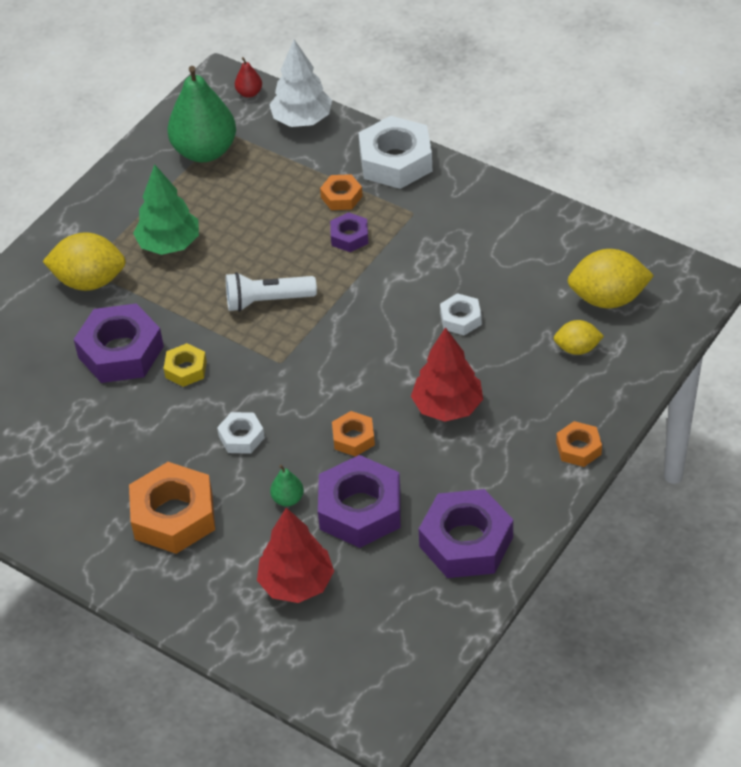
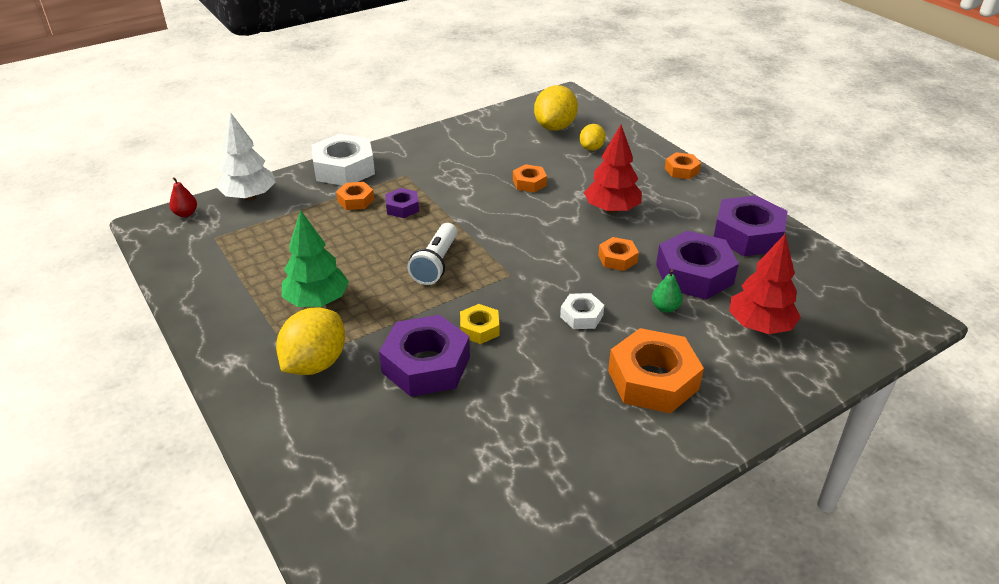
camera: 70 degrees left, 10 degrees down
green pear [167,66,236,162] -> none
white nut [440,293,482,335] -> orange nut [513,164,547,192]

